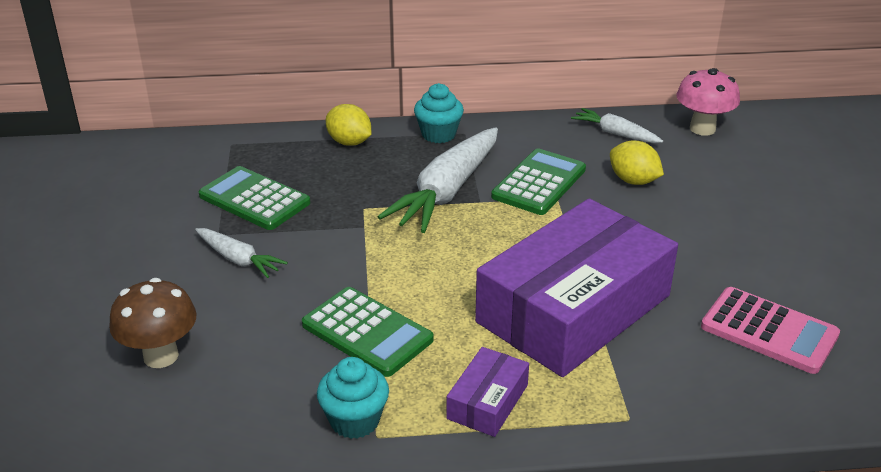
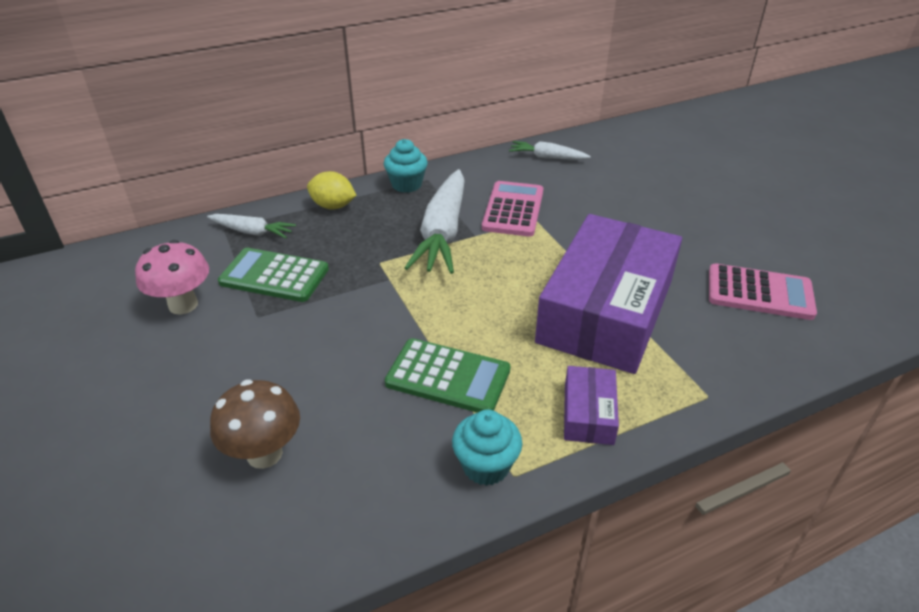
camera: 20 degrees left, 5 degrees up
white carrot [195,228,288,278] -> white carrot moved to [207,214,296,239]
green calculator [491,149,586,215] -> pink calculator [482,181,543,237]
yellow lemon [610,141,664,185] -> none
pink mushroom [676,68,740,136] -> pink mushroom moved to [135,240,209,314]

